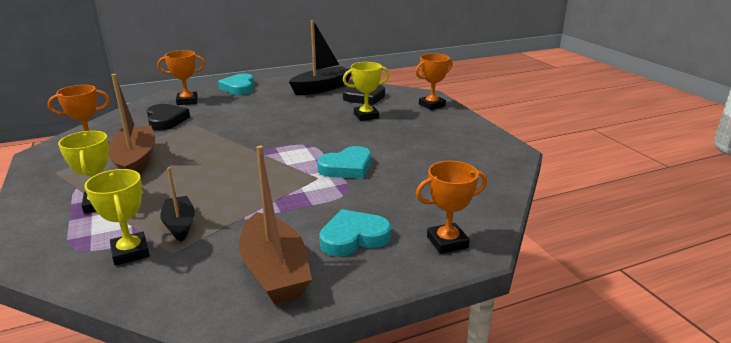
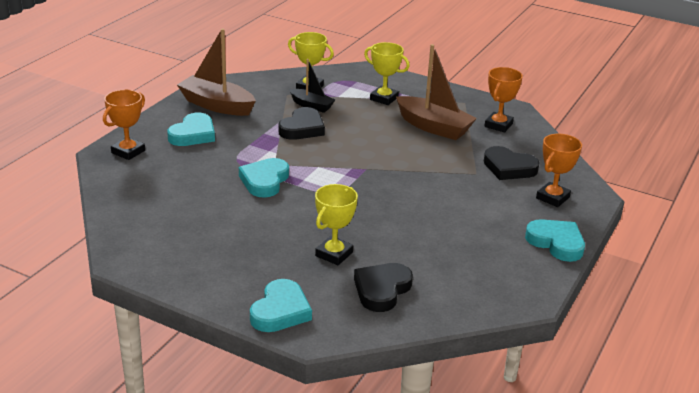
camera: 140 degrees right, 5 degrees up
black boat [289,20,351,95] -> none
orange trophy [416,53,453,110] -> turquoise heart [250,279,312,332]
none -> black heart [279,107,325,140]

